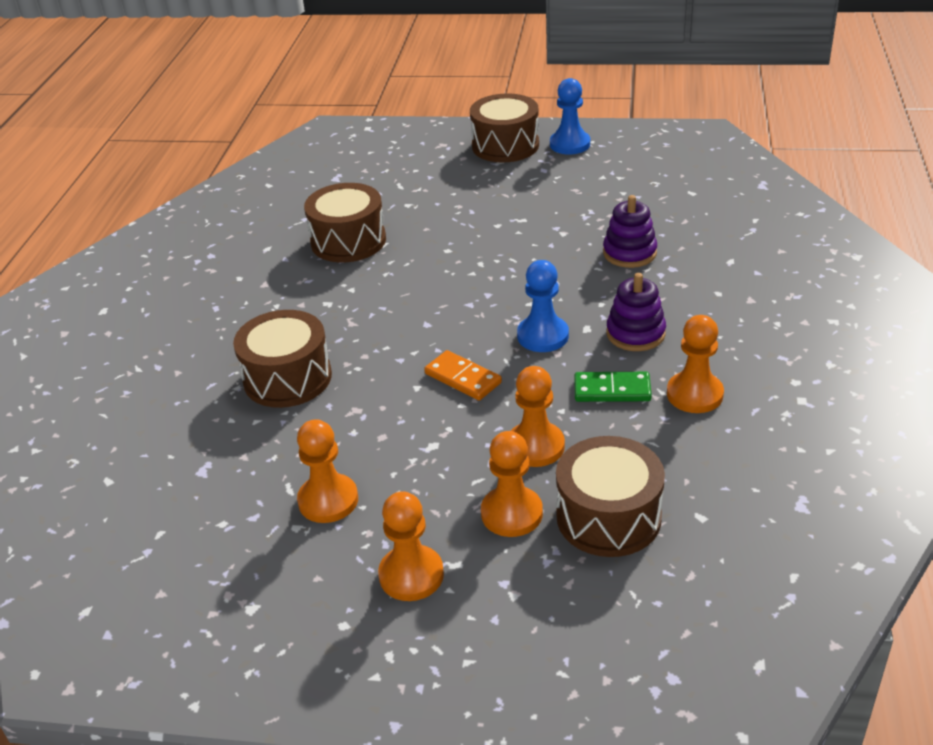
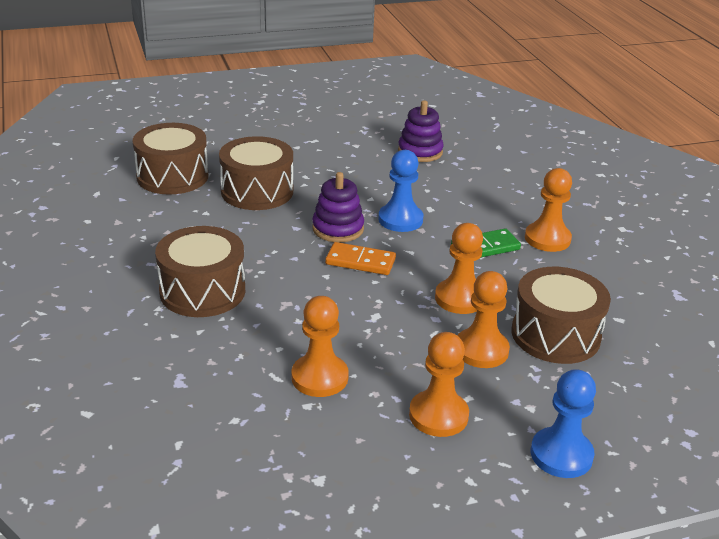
camera: 30 degrees left, 5 degrees down
brown drum [470,93,539,163] -> brown drum moved to [219,136,293,210]
blue pawn [550,78,590,155] -> blue pawn moved to [531,369,596,478]
purple stacking toy [606,273,666,351] -> purple stacking toy moved to [312,172,364,242]

